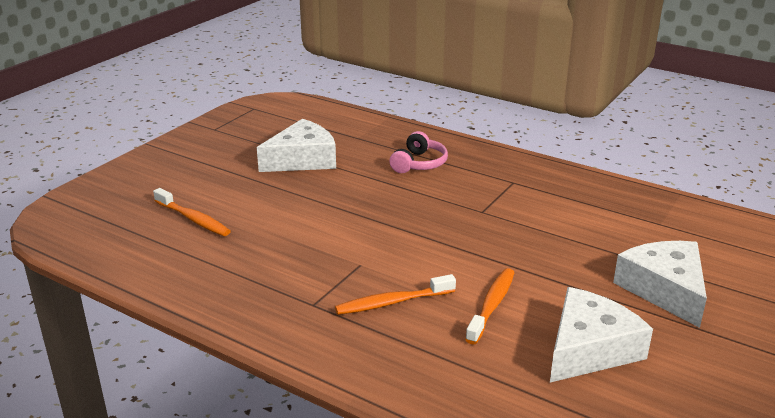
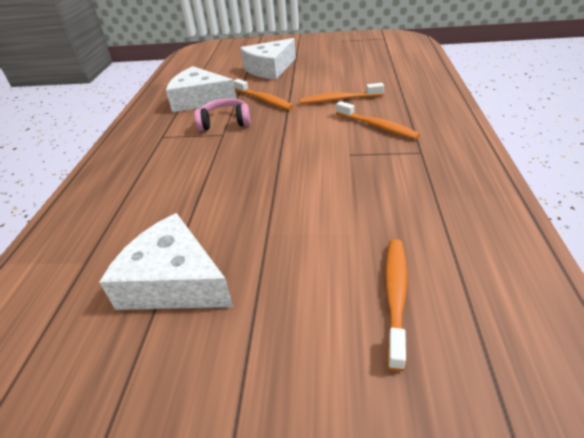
camera: 115 degrees left, 10 degrees up
pink headphones [390,131,448,173] -> pink headphones moved to [194,98,250,131]
white cheese [550,287,653,382] -> white cheese moved to [166,66,236,112]
none -> orange toothbrush [234,79,293,110]

